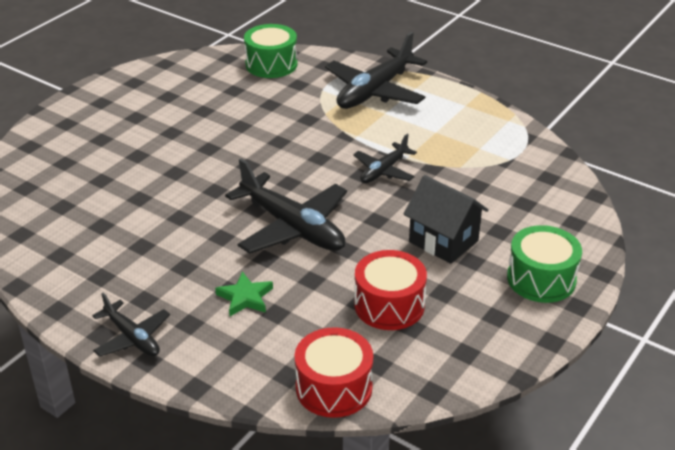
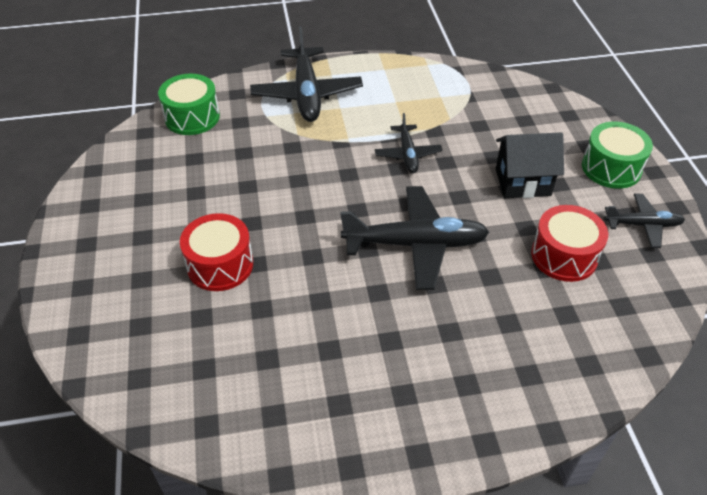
camera: 45 degrees left, 10 degrees up
black plane [92,293,170,357] -> black plane moved to [604,194,685,248]
green star [215,272,273,316] -> none
red drum [295,327,373,418] -> red drum moved to [180,213,253,291]

